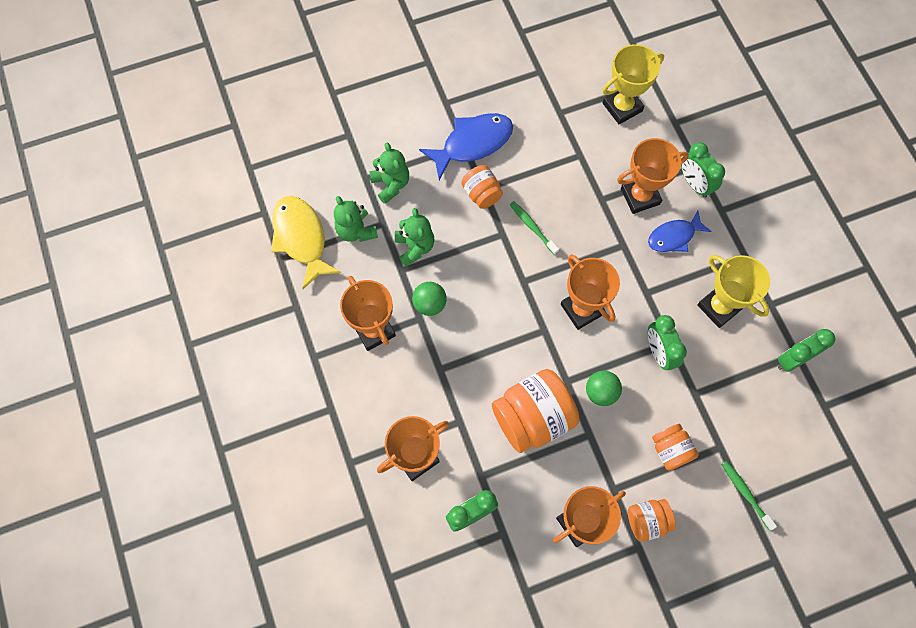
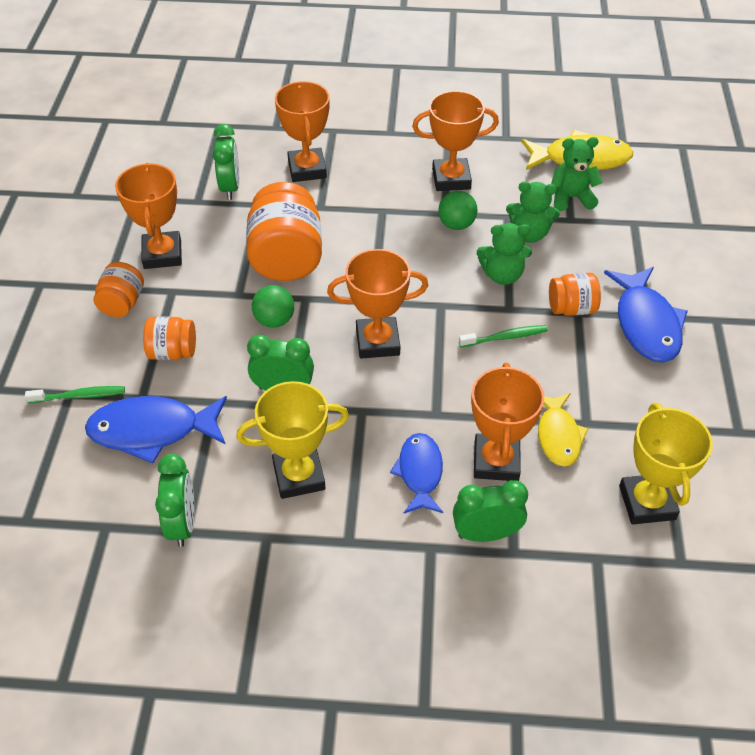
camera: 115 degrees right, 20 degrees down
green teddy bear [369,143,409,204] -> green teddy bear moved to [477,223,532,285]
none -> blue fish [85,396,227,464]
none -> yellow fish [538,393,589,467]

